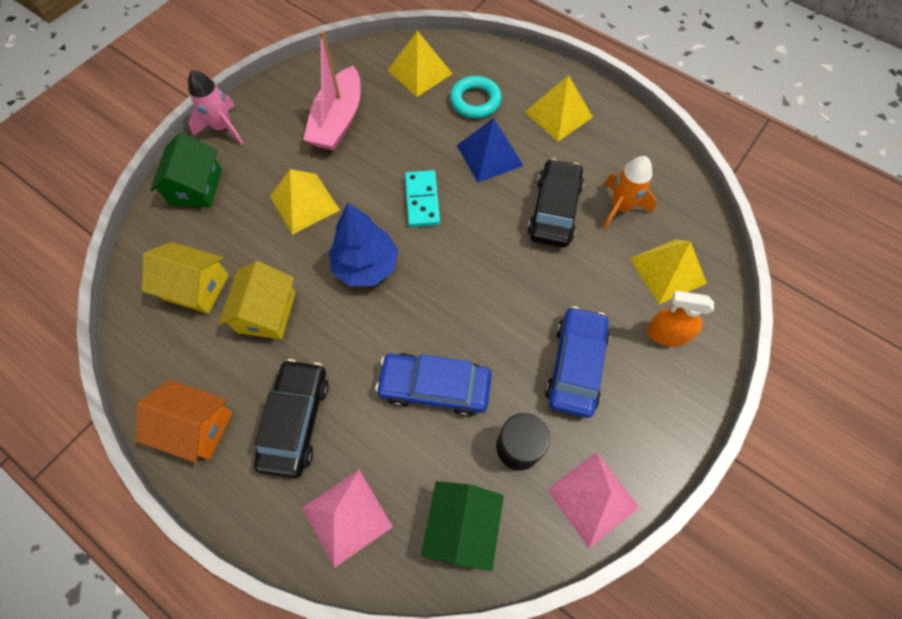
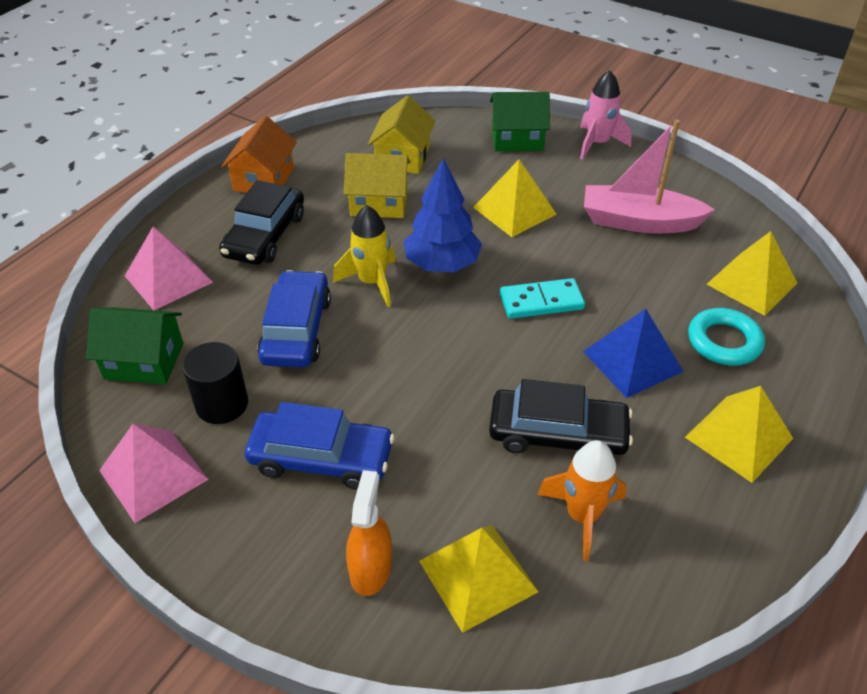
camera: 85 degrees right, 20 degrees down
black car [254,359,329,479] -> black car turned 105 degrees clockwise [219,180,304,265]
none -> yellow rocket [333,205,395,307]

